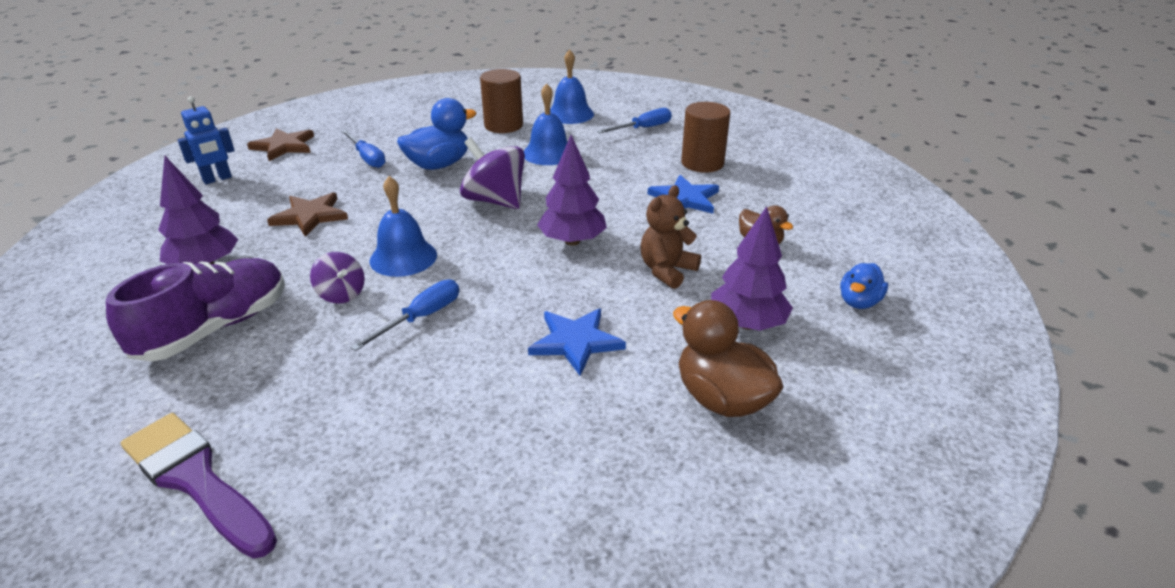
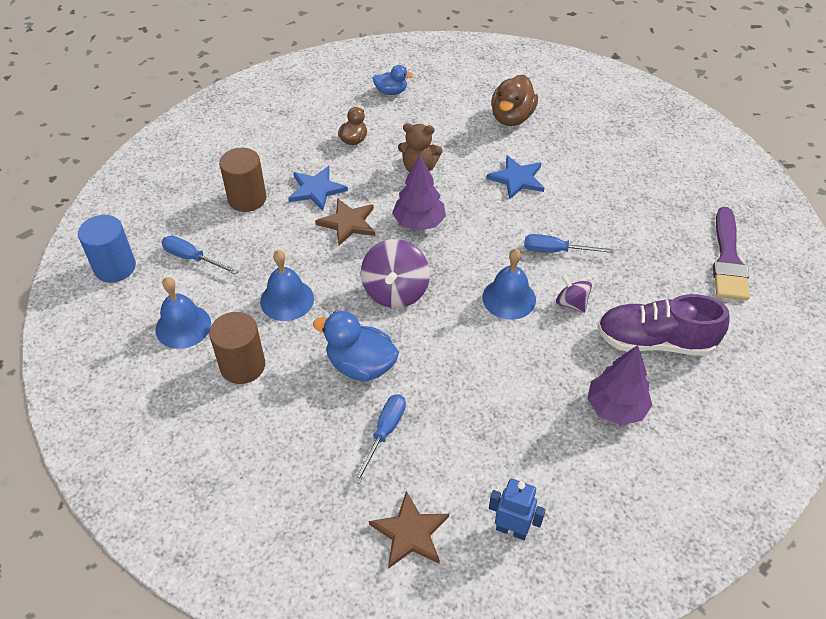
camera: 120 degrees left, 15 degrees up
brown star [267,192,348,237] -> brown star moved to [315,198,375,246]
purple spinning top [310,252,365,304] -> purple spinning top turned 60 degrees counterclockwise [556,274,592,313]
purple tree [711,206,793,331] -> none
none -> blue cylinder [78,215,136,282]

